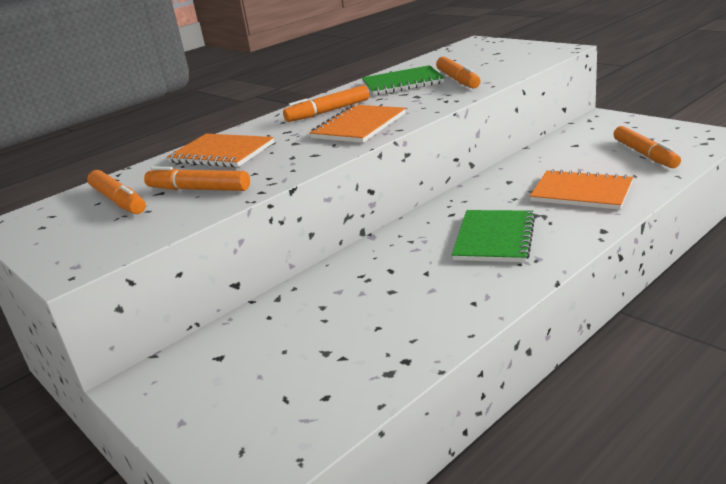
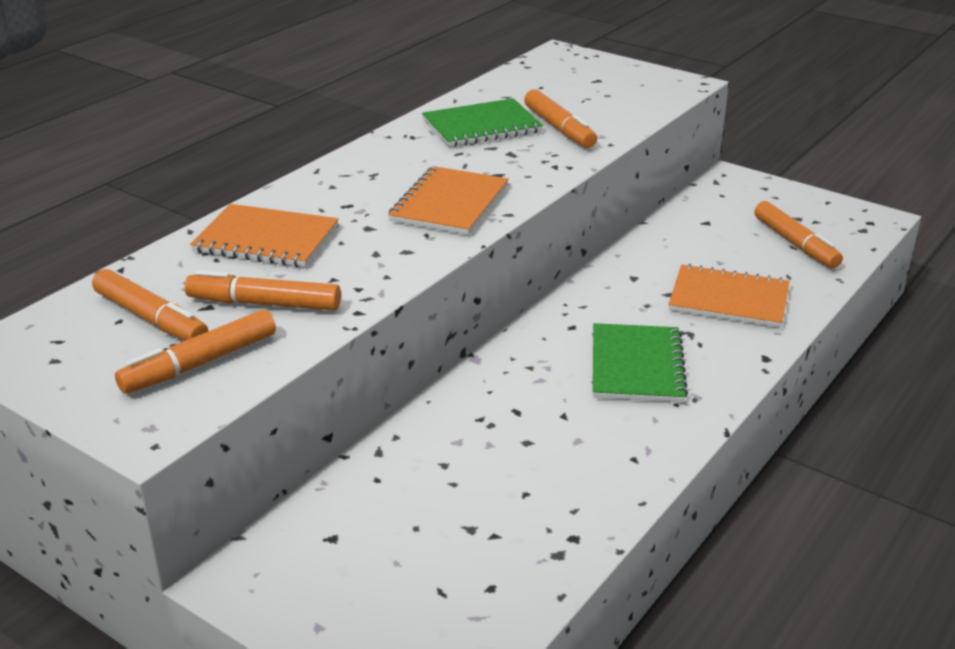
camera: 15 degrees left, 5 degrees up
orange marker [283,85,370,122] -> orange marker moved to [115,309,276,394]

